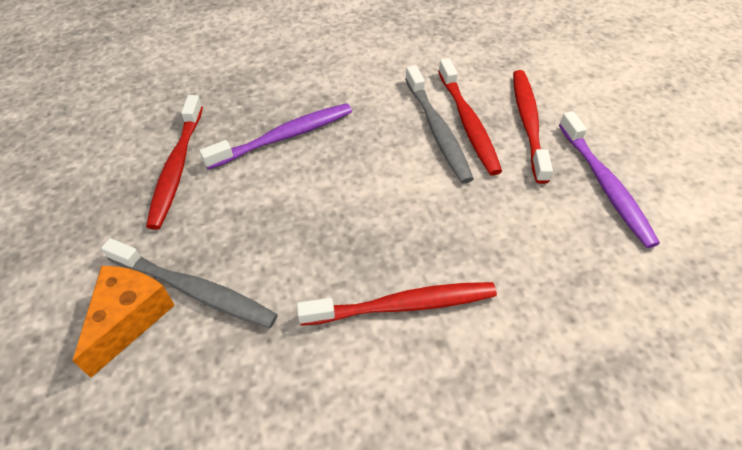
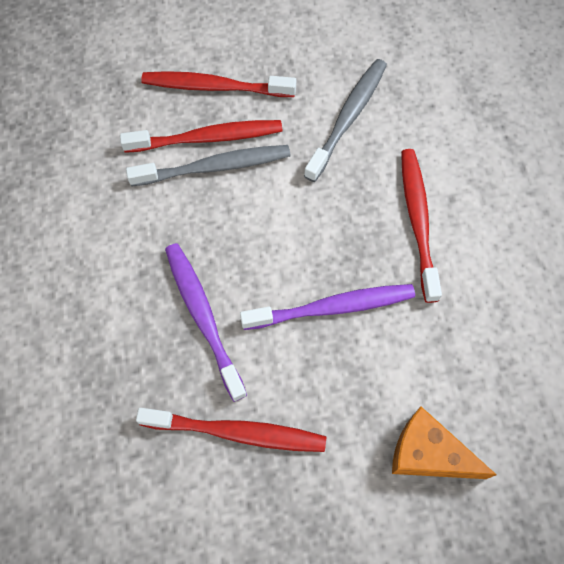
camera: 85 degrees left, 15 degrees up
grey toothbrush [101,238,278,328] -> grey toothbrush moved to [304,59,387,182]
purple toothbrush [559,111,660,248] -> purple toothbrush moved to [240,284,415,330]

